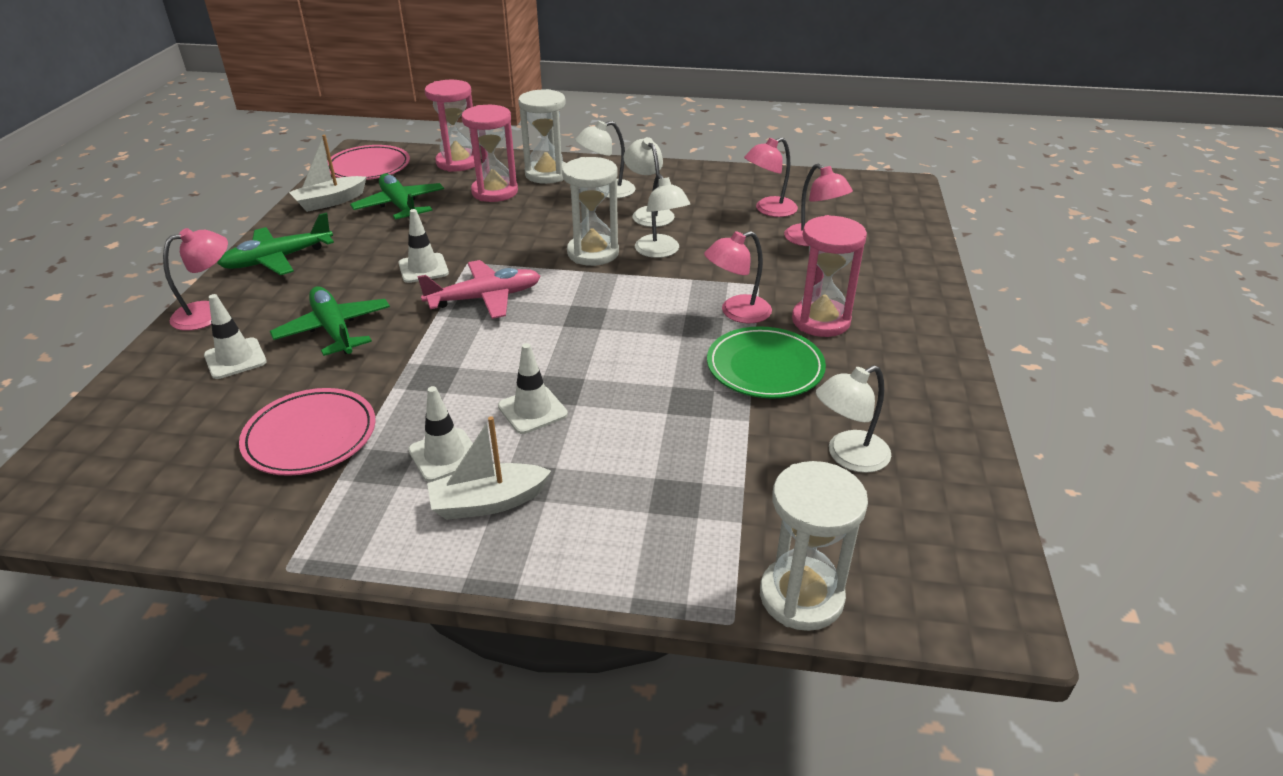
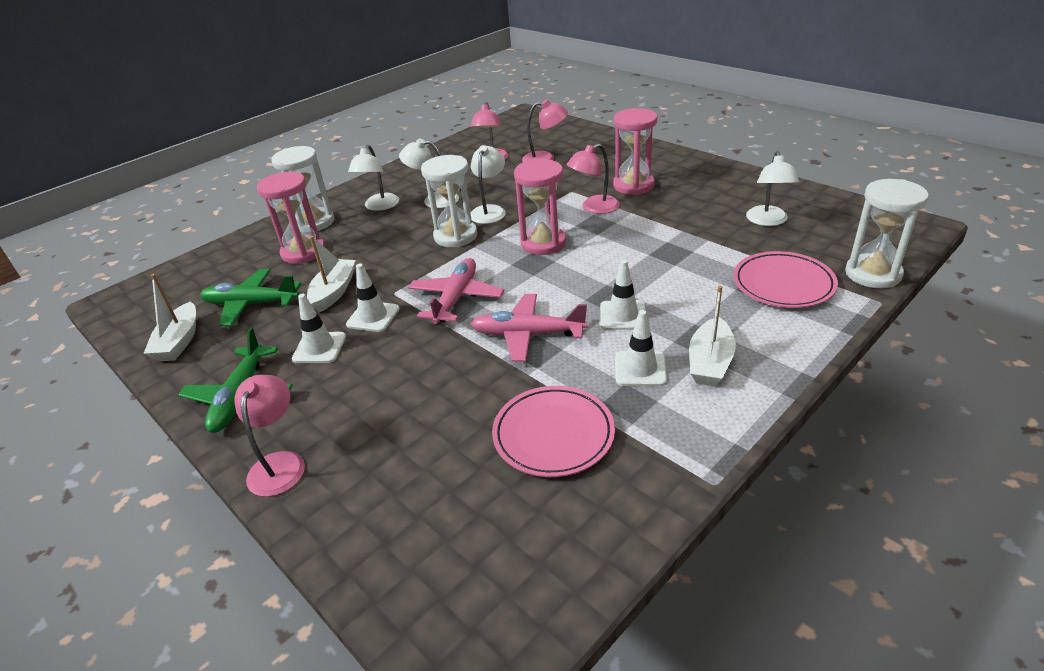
camera: 50 degrees left, 0 degrees up
white traffic cone [204,294,267,379] -> white traffic cone moved to [292,294,346,363]
green plane [270,286,390,356] -> none
pink plate [327,145,410,180] -> pink plate moved to [733,251,838,308]
pink hourglass [425,80,475,172] -> pink hourglass moved to [514,159,566,255]
white lamp [635,174,690,258] -> white lamp turned 90 degrees counterclockwise [471,145,506,224]
pink lamp [704,231,772,324] -> pink lamp turned 45 degrees clockwise [567,143,620,214]
green plate [707,326,826,399] -> none
none -> white boat [307,236,356,313]
none -> pink plane [471,294,588,362]

